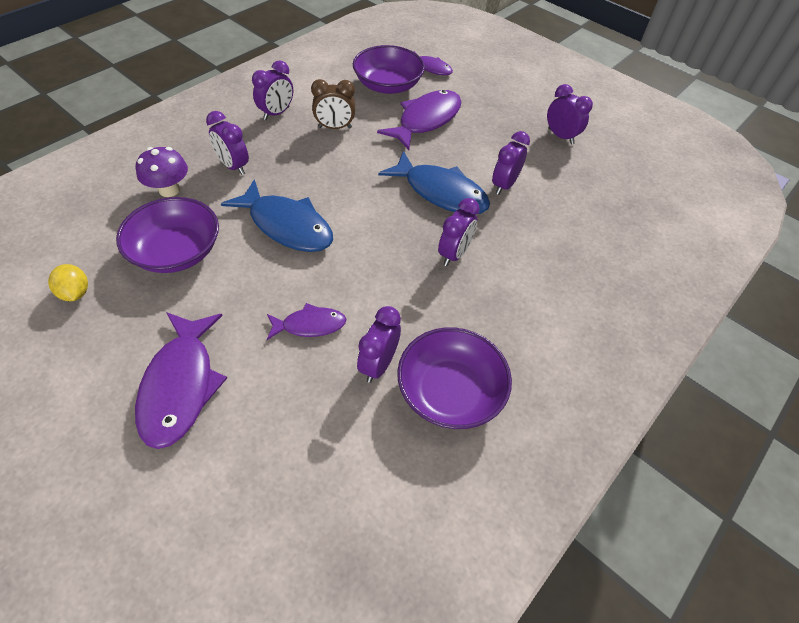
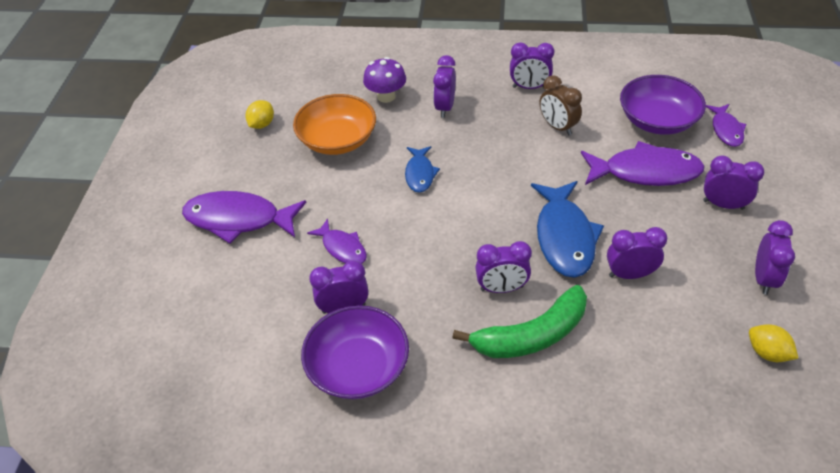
camera: 60 degrees right, 5 degrees down
purple bowl [116,197,219,273] -> orange bowl [293,94,376,155]
purple fish [135,312,227,449] -> purple fish turned 45 degrees clockwise [182,191,307,244]
blue fish [221,179,333,252] -> blue fish [405,146,440,193], size x0.56
none -> green banana [453,285,587,358]
none -> purple clock [703,155,765,210]
none -> yellow lemon [749,324,799,362]

